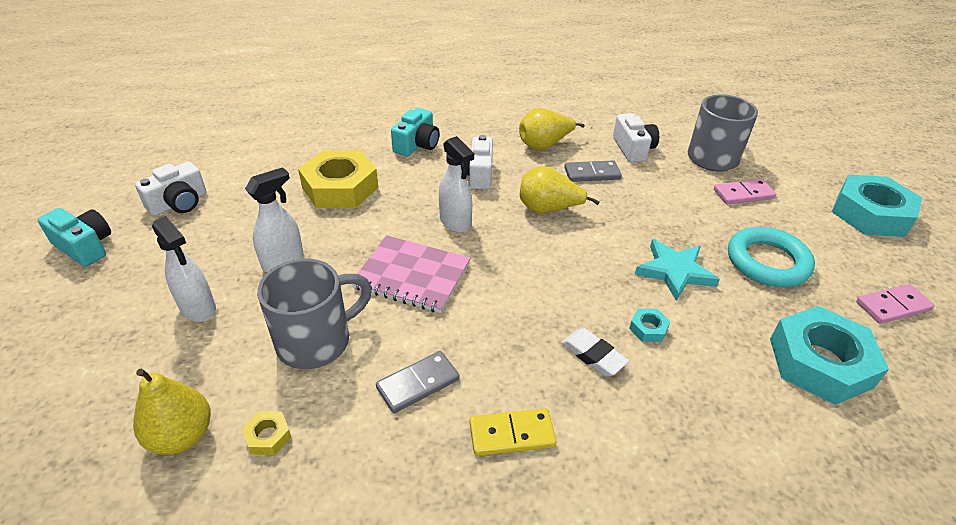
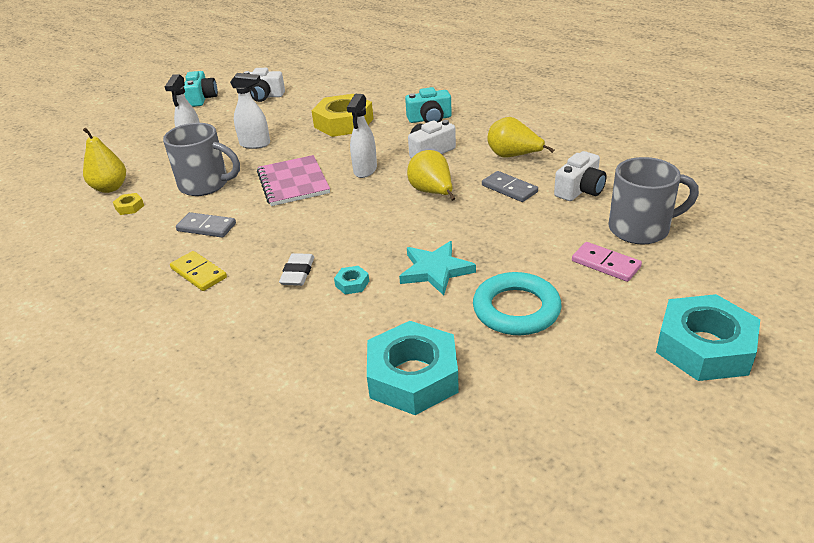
camera: 55 degrees right, 5 degrees down
pink domino [856,284,935,324] -> none

